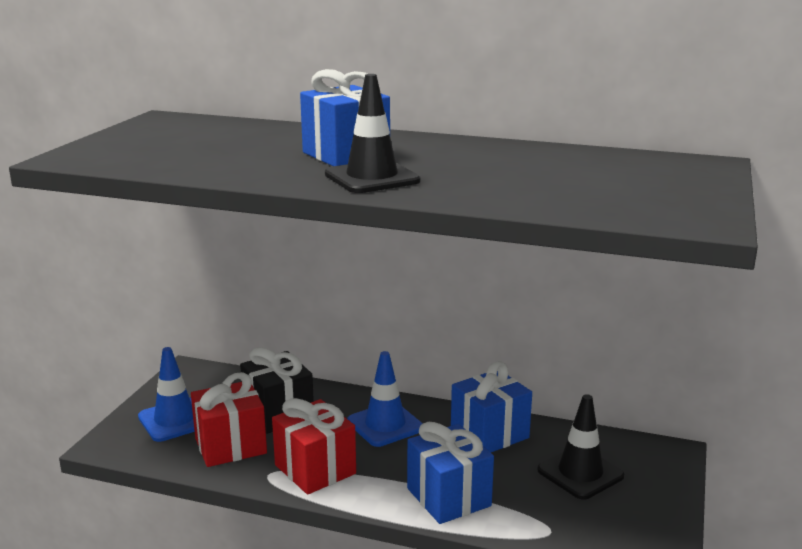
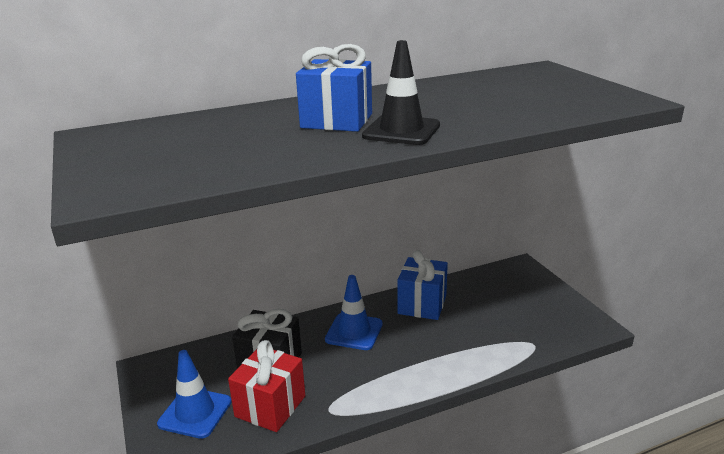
camera: 40 degrees left, 5 degrees up
red gift [272,398,356,495] -> none
blue gift [407,422,494,524] -> none
black traffic cone [537,394,624,500] -> none

